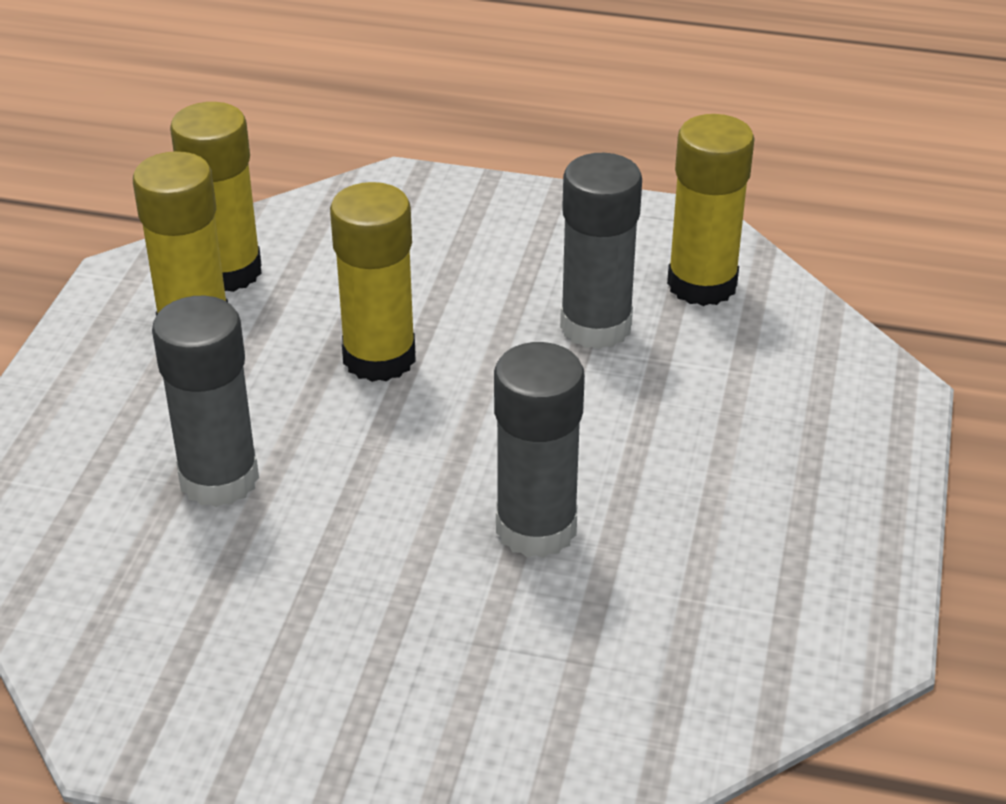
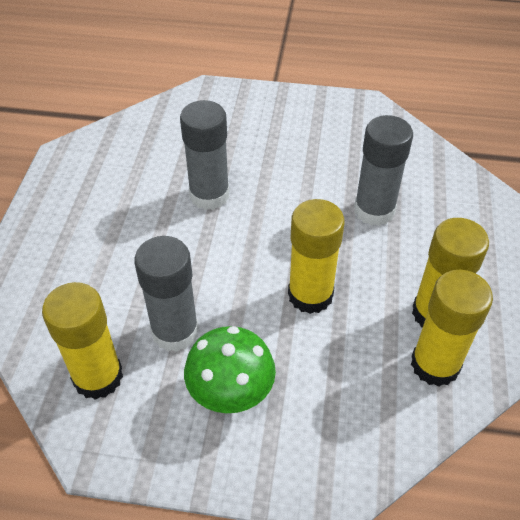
camera: 175 degrees right, 10 degrees up
none -> green mushroom [184,326,276,413]

